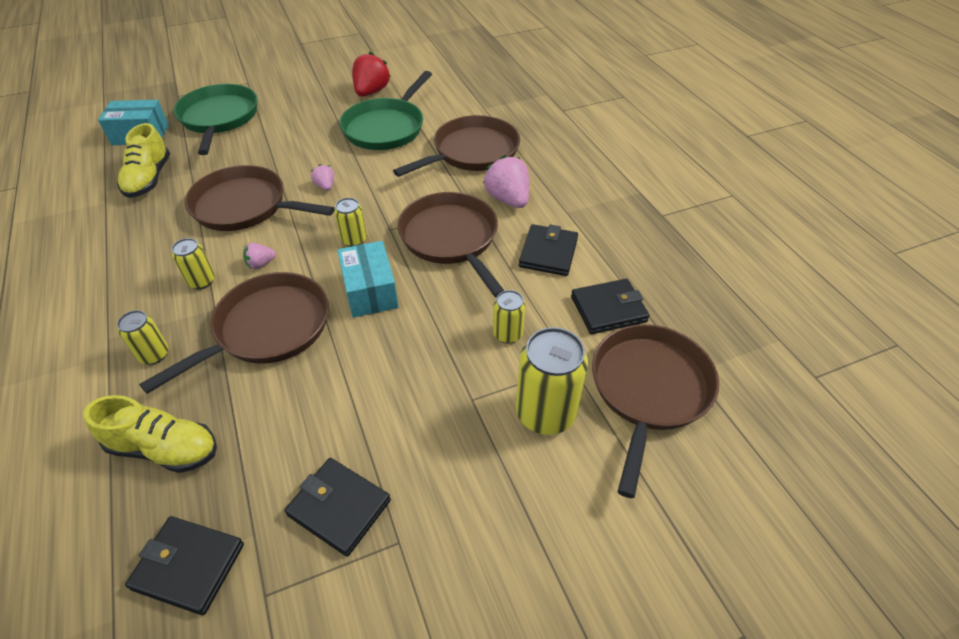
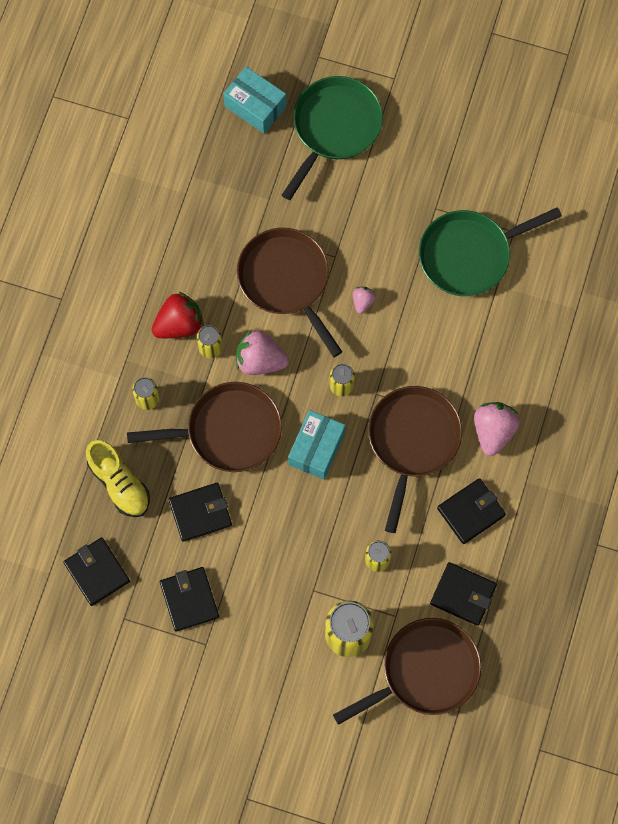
camera: 40 degrees right, 25 degrees up
yellow shoe [117,123,170,198] -> none
pink strawberry [243,243,276,269] -> pink strawberry [236,330,289,375], size x1.94
red strawberry [352,52,391,96] -> red strawberry moved to [152,291,204,338]
brown pan [393,115,520,177] -> none
none -> black wallet [169,483,232,542]

